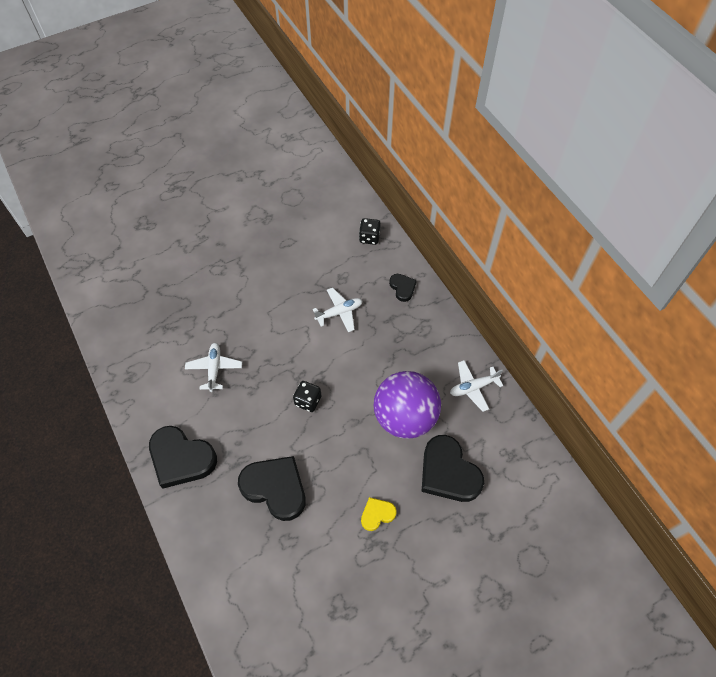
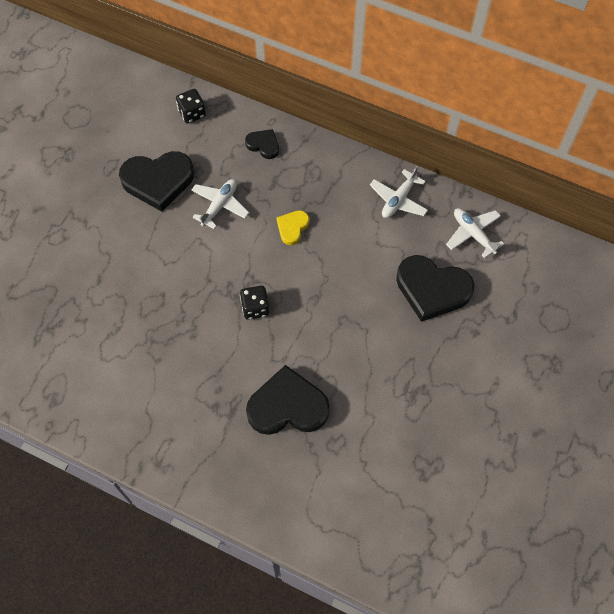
camera: 35 degrees left, 5 degrees up
black heart [149,426,217,488] -> black heart moved to [119,151,194,212]
white plane [185,343,242,392] -> white plane moved to [446,208,504,258]
yellow heart [361,497,397,531] -> yellow heart moved to [276,210,310,245]
purple ball [374,371,441,439] -> none

